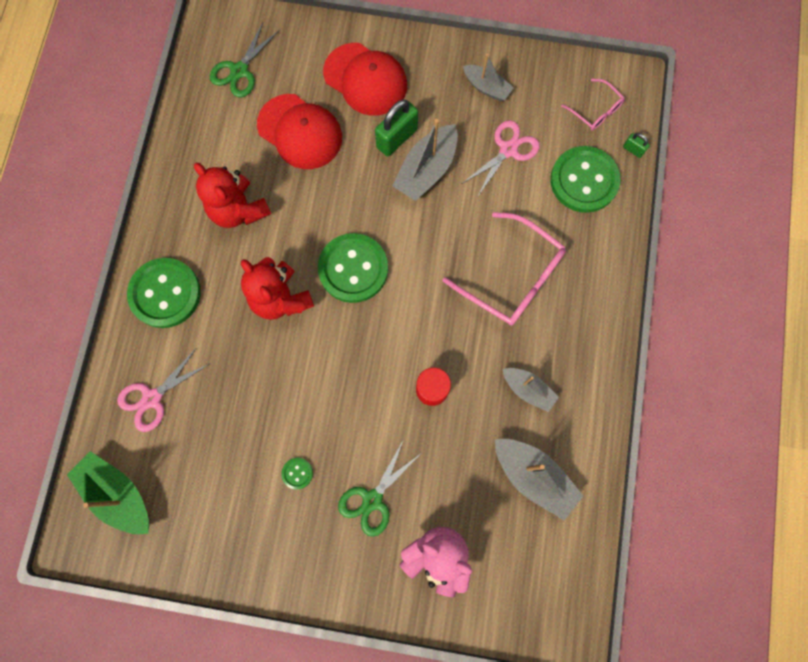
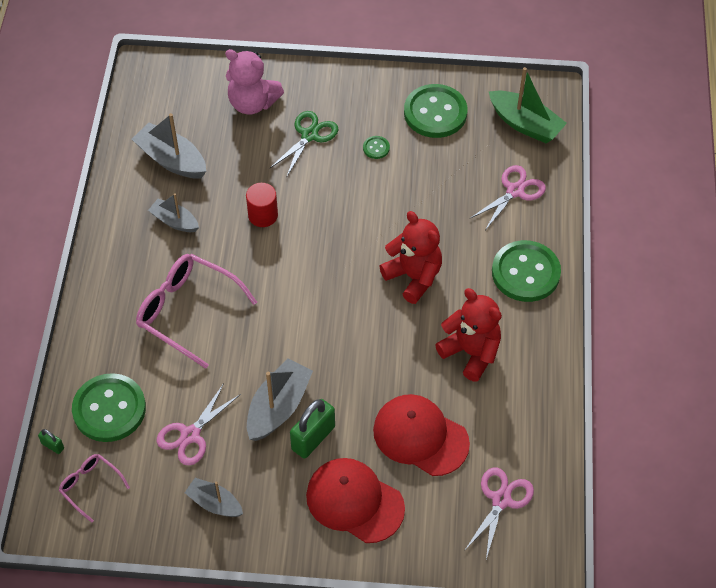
camera: 175 degrees right, 20 degrees down
green scissors [210,23,279,97] -> pink scissors [464,467,534,559]
green button [318,233,388,303] -> green button moved to [404,84,467,138]

